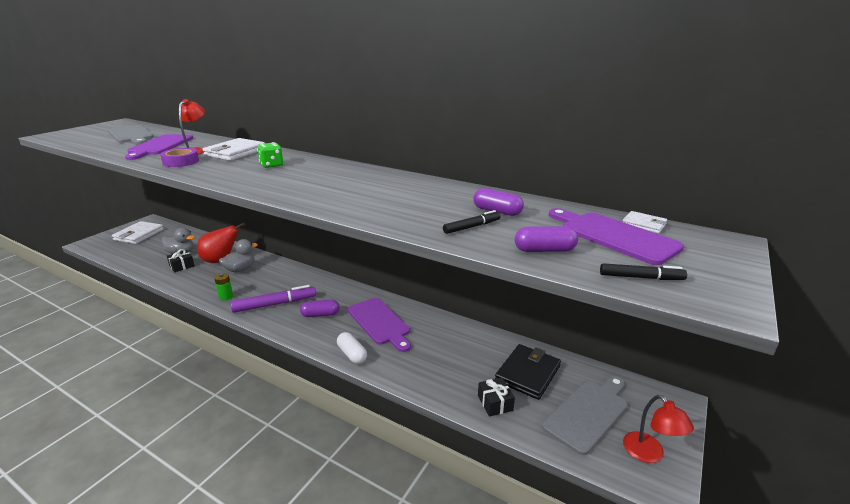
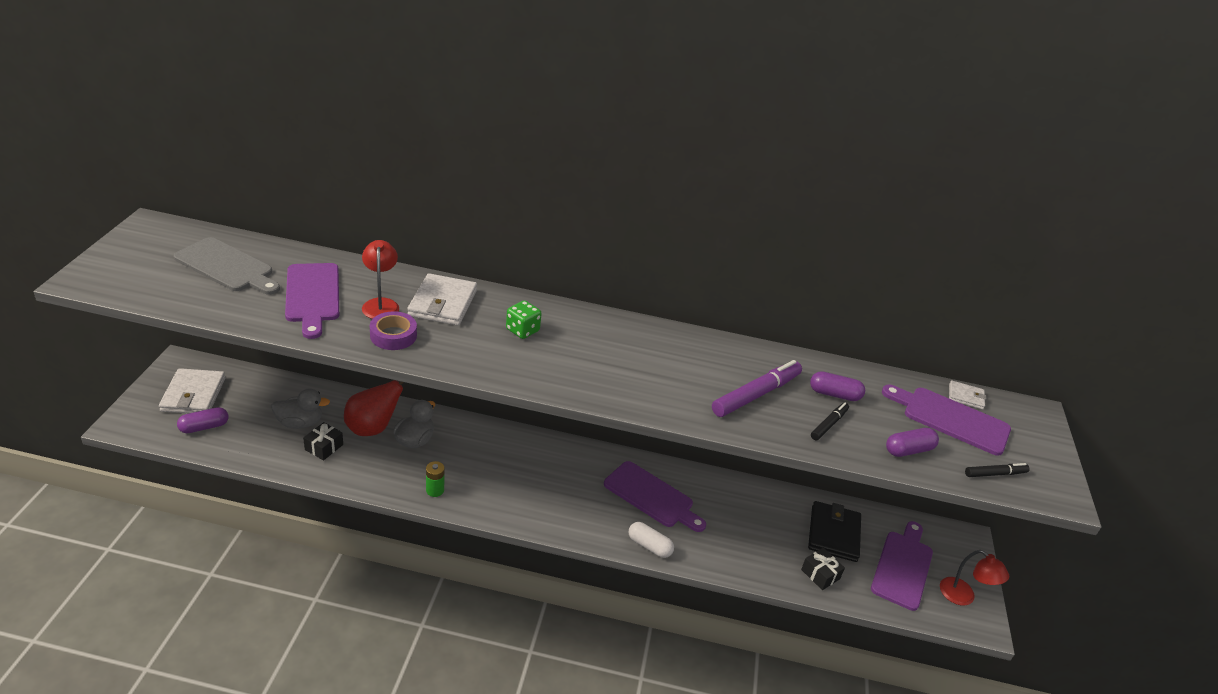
camera: 25 degrees left, 10 degrees up
purple marker [231,285,316,313] -> purple marker moved to [712,360,802,417]
purple capsule [300,300,340,317] -> purple capsule moved to [177,407,229,433]
grey cutting board [542,376,628,455] -> purple cutting board [871,521,933,611]

